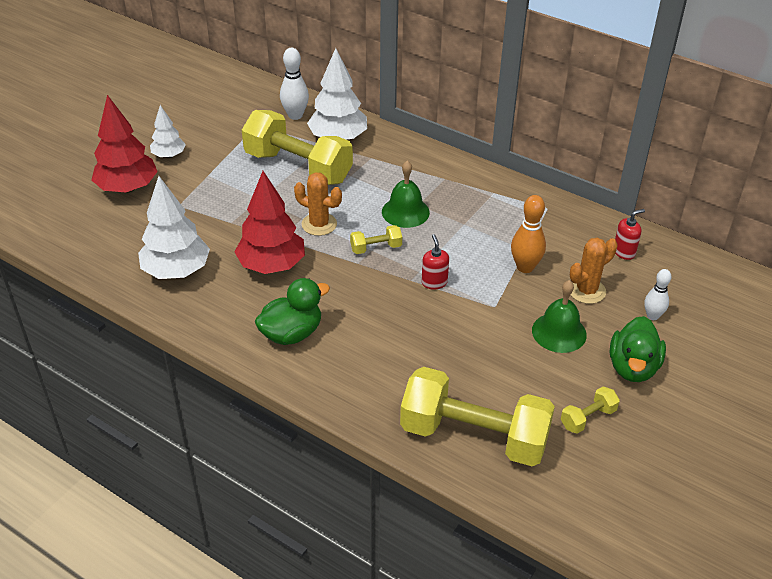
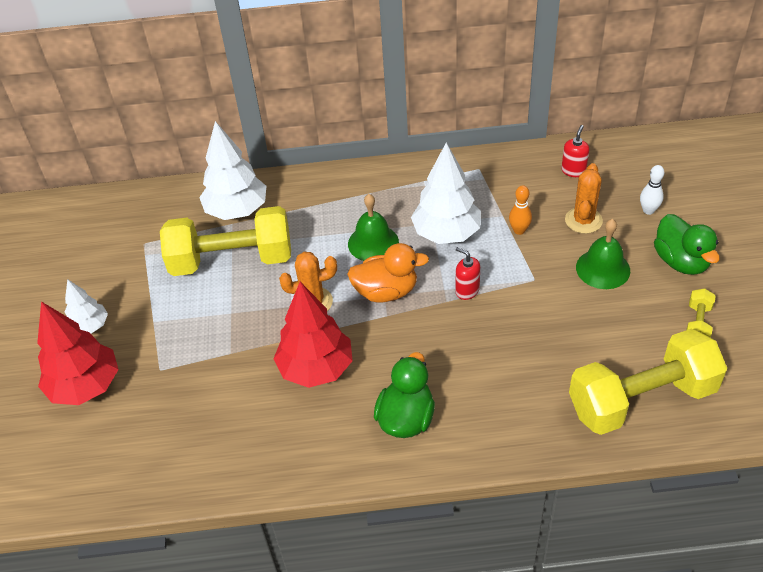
camera: 35 degrees left, 5 degrees up
white tree [138,176,210,279] -> white tree moved to [411,142,481,244]
white bowling pin [280,48,309,120] -> none
yellow dumbbell [350,225,402,254] -> orange duck [347,243,429,303]
orange bowling pin [511,195,546,273] -> orange bowling pin [509,185,532,235], size x0.66

